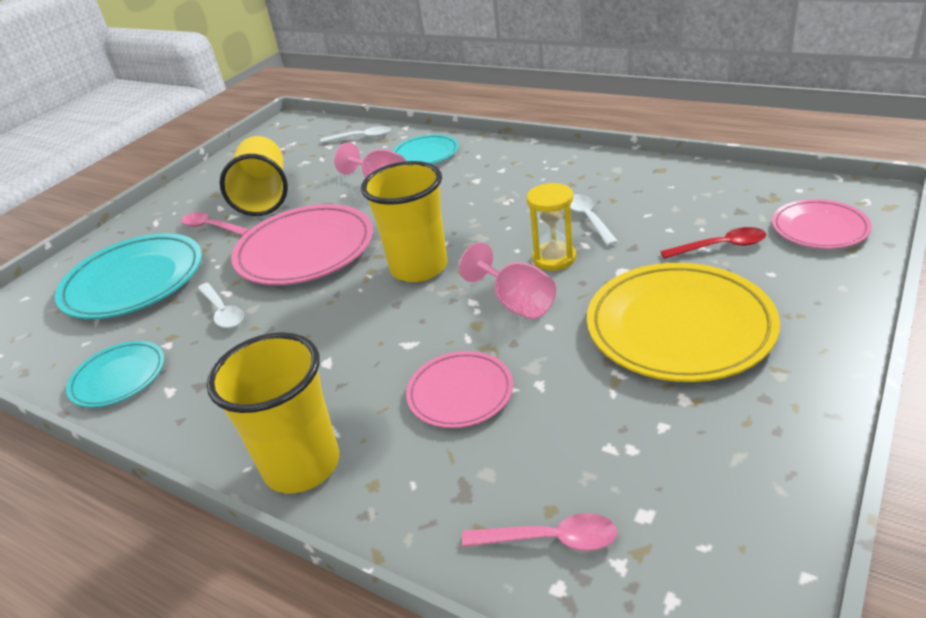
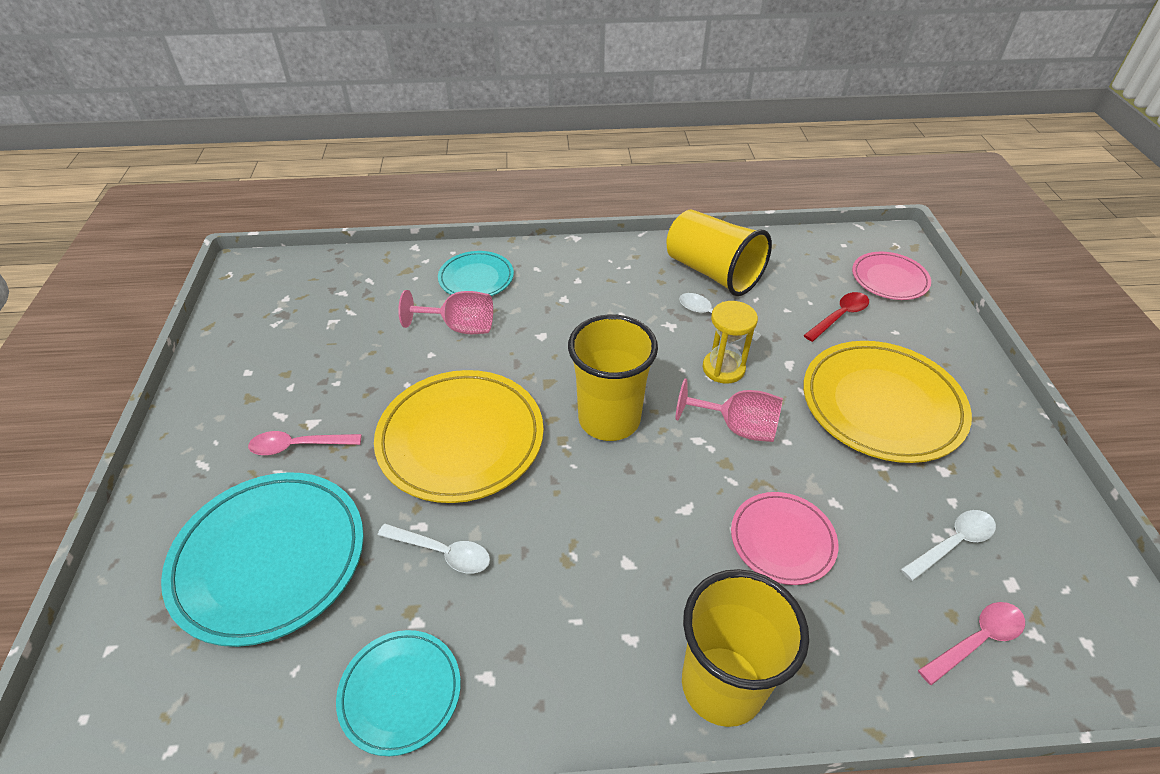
camera: 40 degrees left, 10 degrees up
yellow cup [220,136,288,216] -> yellow cup moved to [667,210,772,296]
pink plate [231,204,373,285] -> yellow plate [374,370,544,503]
white spoon [320,126,391,143] -> white spoon moved to [900,510,996,581]

